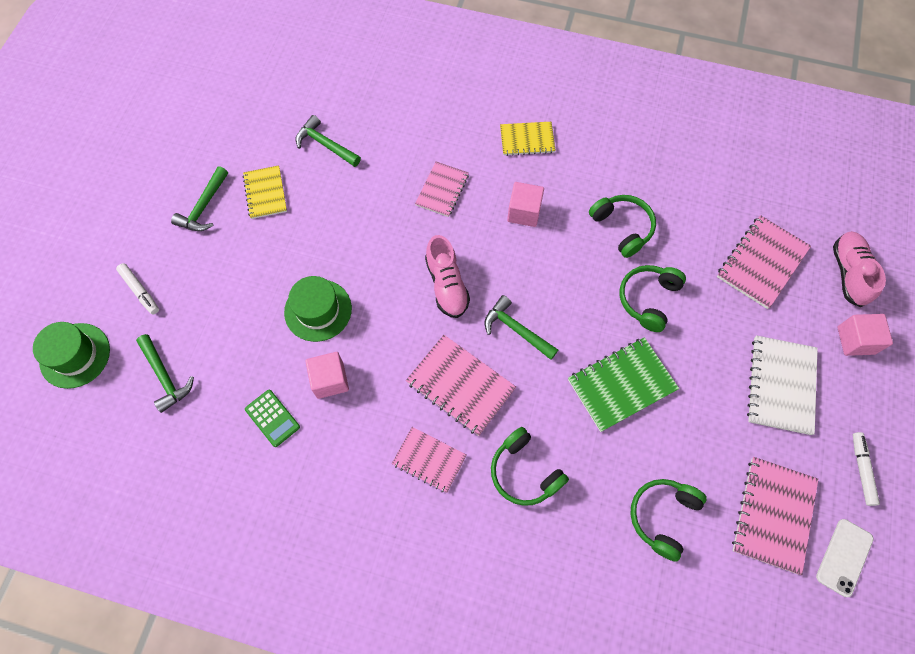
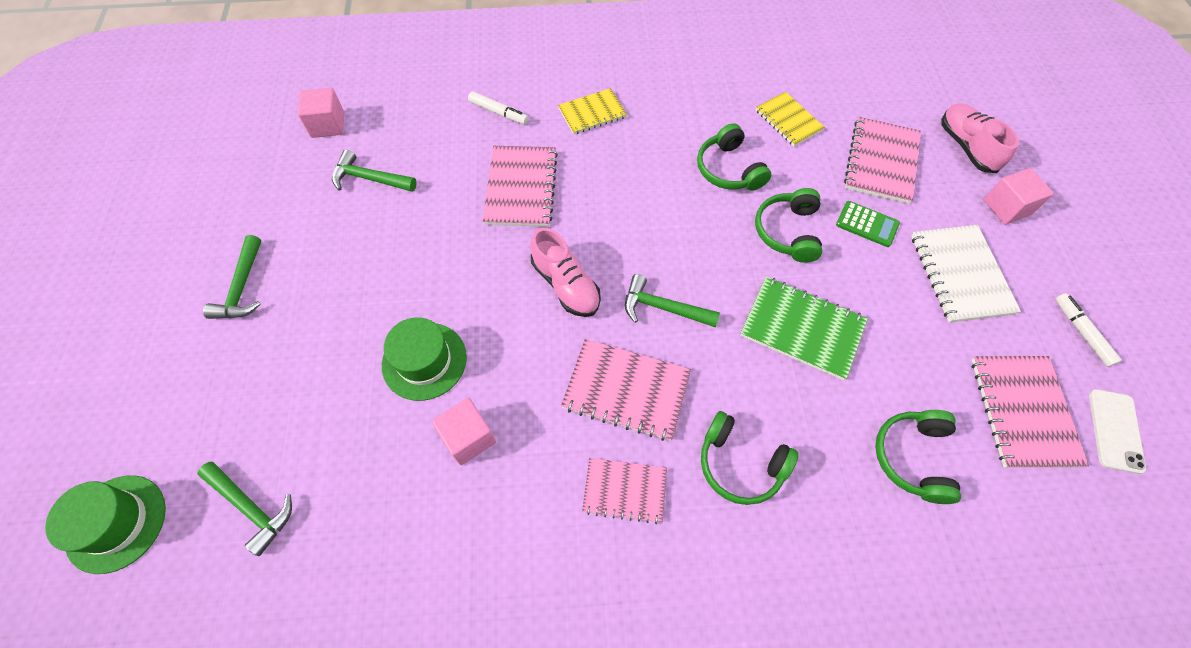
camera: 20 degrees left, 5 degrees down
white marker [116,263,159,315] -> white marker moved to [468,91,529,125]
yellow notebook [243,165,287,219] -> yellow notebook moved to [756,92,825,146]
green calculator [245,390,300,447] -> green calculator moved to [836,201,900,247]
pink notebook [415,161,469,217] -> pink notebook [482,146,558,227], size x1.52
pink cube [507,182,544,227] -> pink cube moved to [297,88,344,138]
green notebook [568,337,679,432] -> green notebook turned 75 degrees clockwise [740,277,868,380]
green headphones [589,195,656,258] -> green headphones turned 150 degrees counterclockwise [697,123,771,191]

